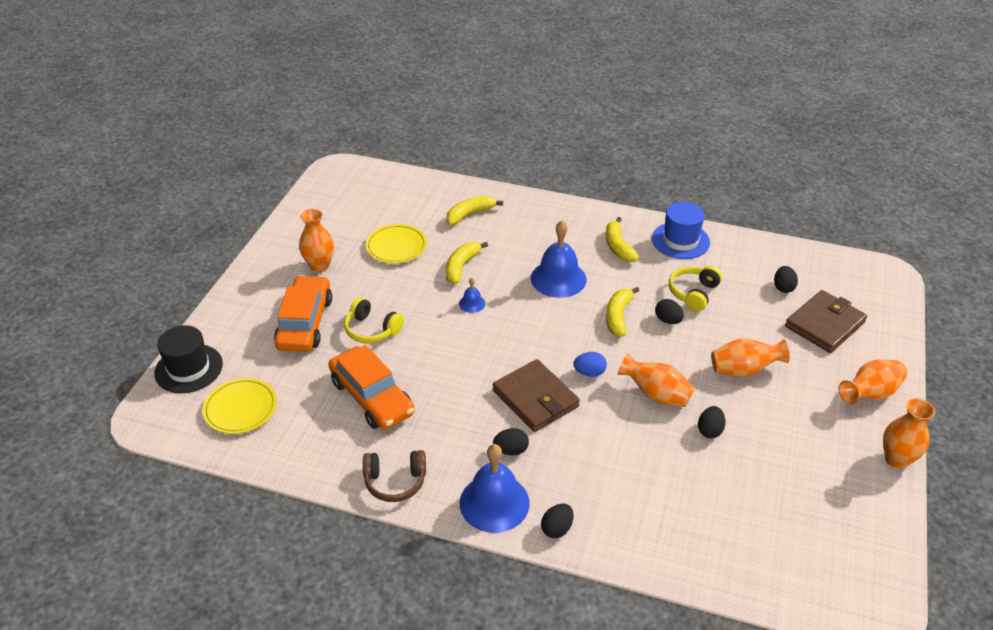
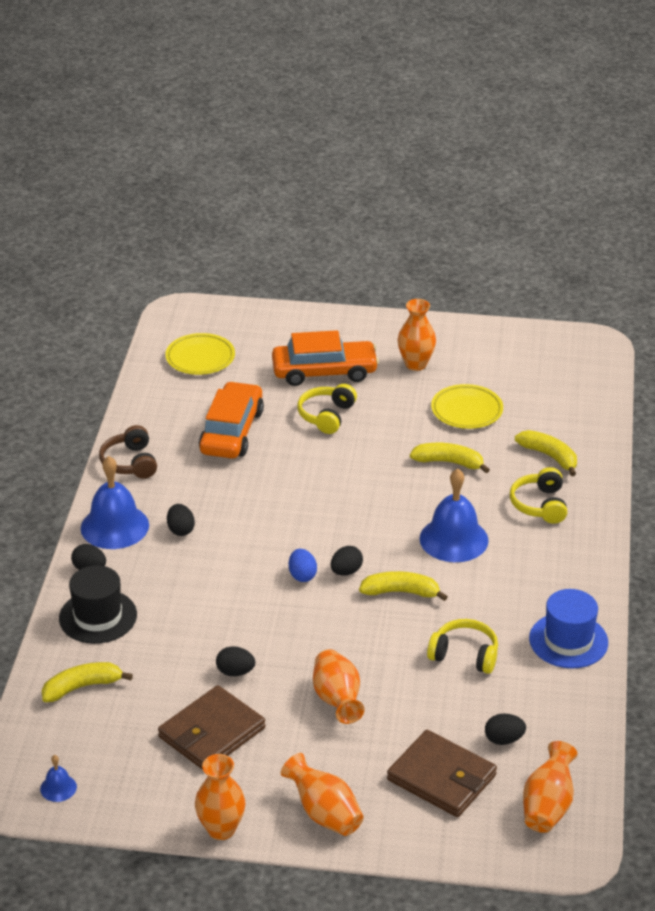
camera: 80 degrees right, 5 degrees down
black hat [154,325,223,393] -> black hat moved to [59,565,137,644]
orange car [328,345,415,430] -> orange car turned 150 degrees clockwise [199,381,264,459]
blue bell [459,277,485,313] -> blue bell moved to [40,755,77,802]
brown wallet [493,359,580,432] -> brown wallet moved to [158,685,265,770]
yellow banana [606,217,639,262] -> yellow banana moved to [42,662,133,702]
orange vase [617,353,695,407] -> orange vase moved to [523,741,577,833]
black egg [655,299,684,324] -> black egg moved to [331,546,363,576]
none -> yellow headphones [510,467,567,524]

